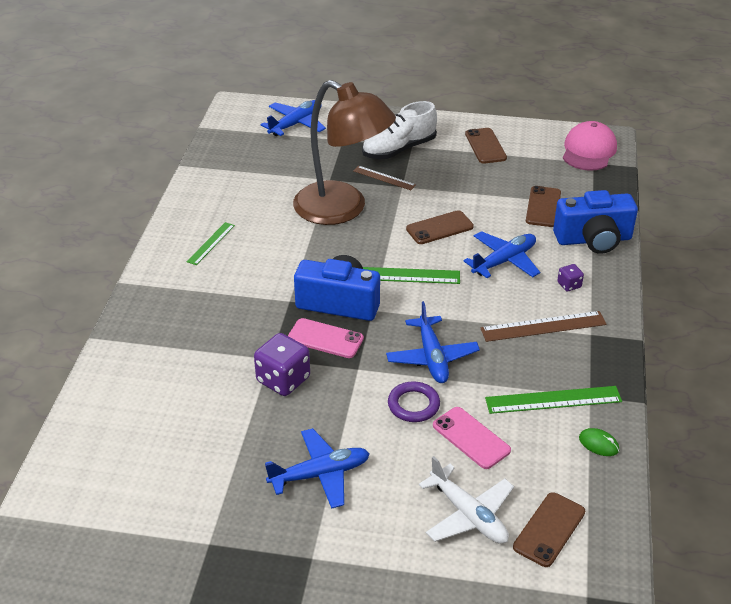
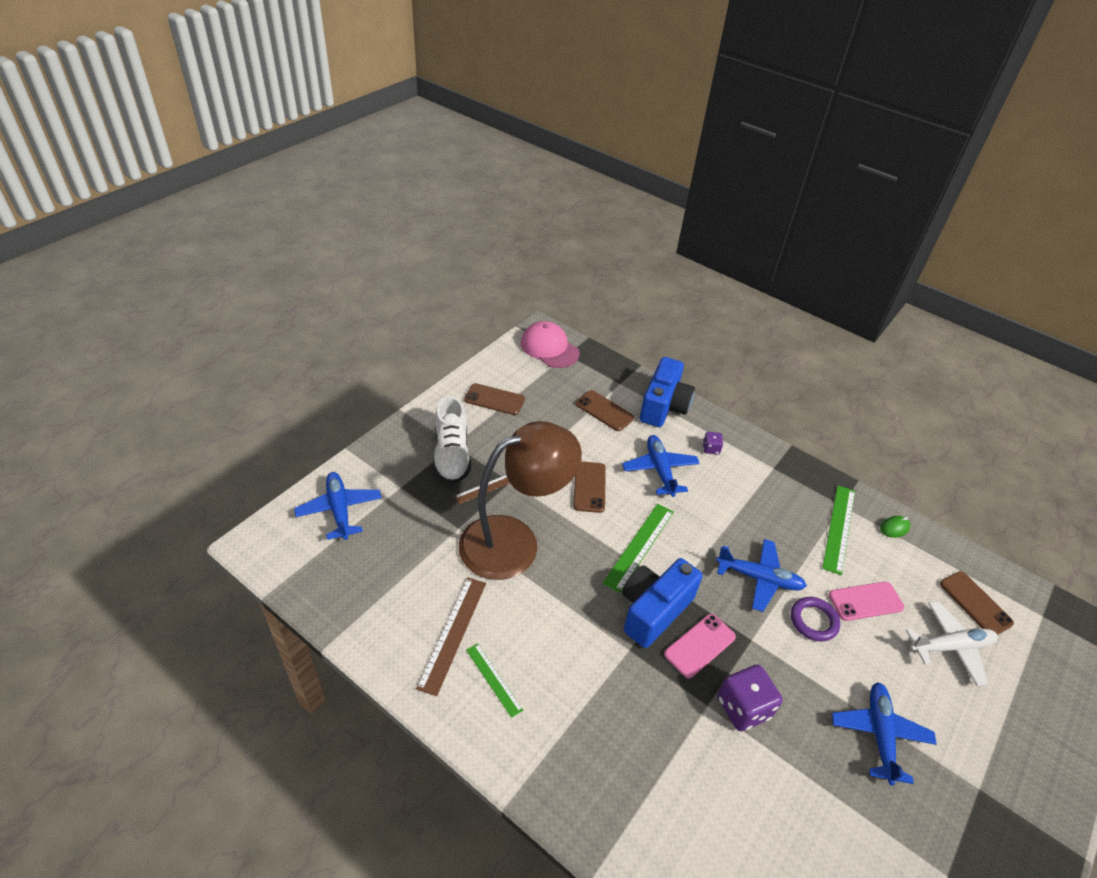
camera: 65 degrees left, 5 degrees up
brown ruler [480,311,607,342] -> brown ruler moved to [416,577,486,696]

